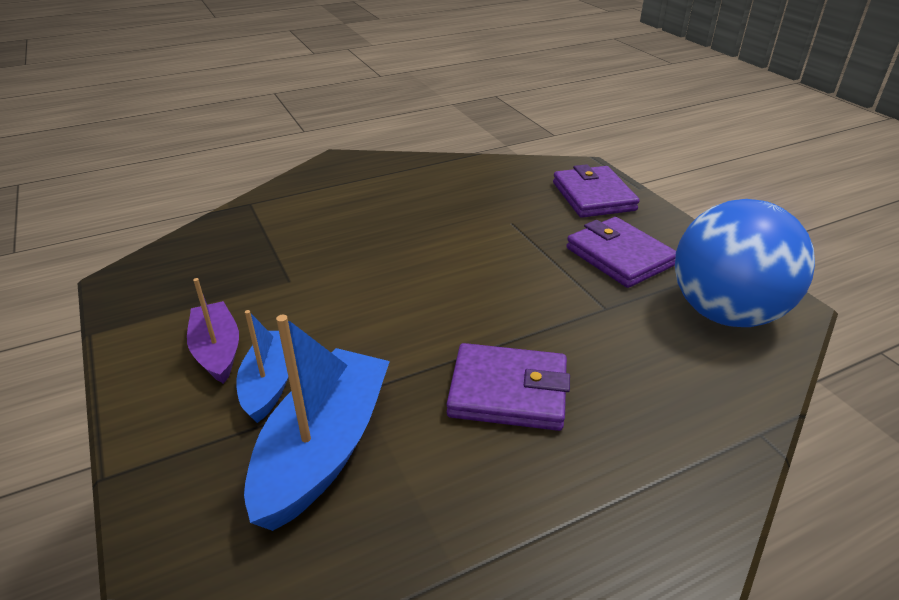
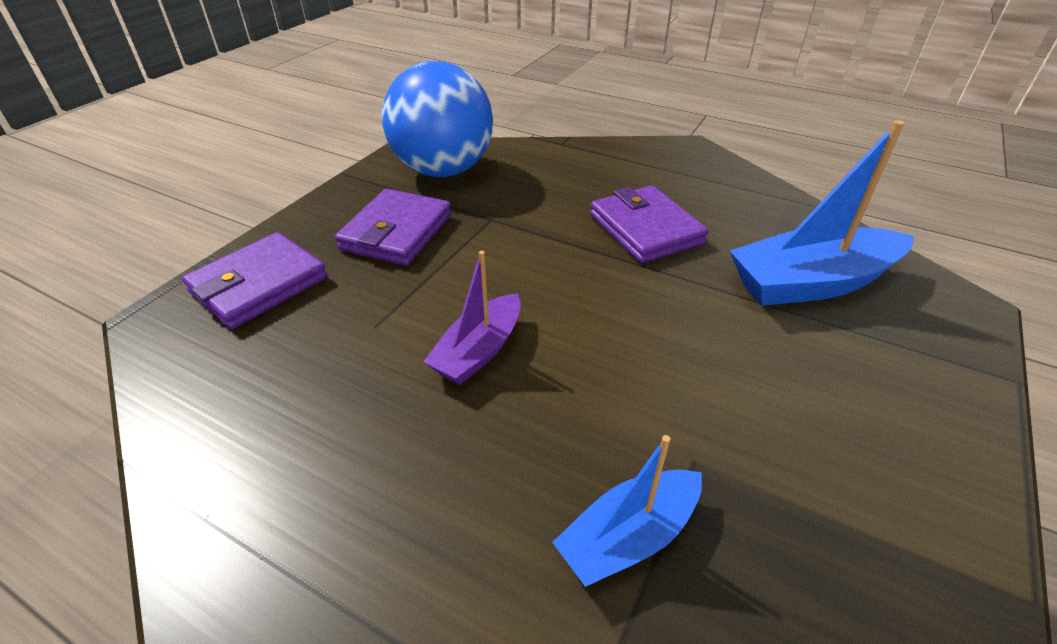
camera: 125 degrees left, 5 degrees up
purple boat [187,278,239,384] -> purple boat moved to [423,251,521,385]
blue boat [236,310,288,423] -> blue boat moved to [552,435,702,587]

